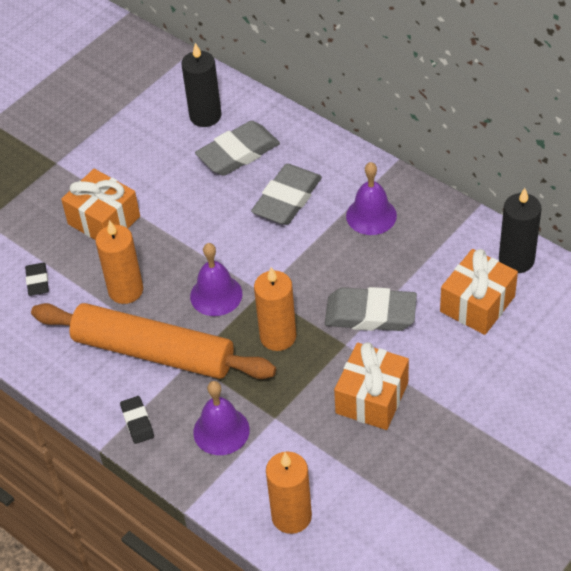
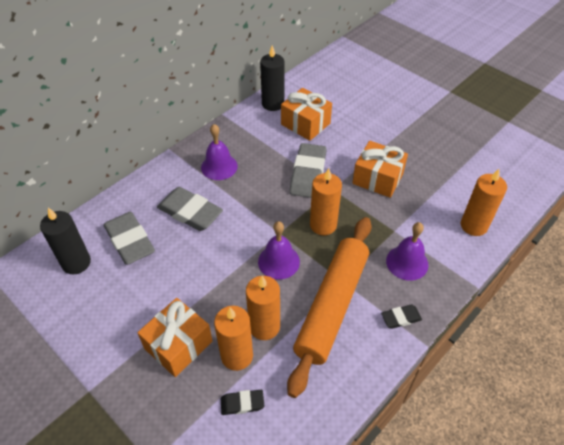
camera: 90 degrees left, 0 degrees up
none -> orange candle [214,306,253,371]

